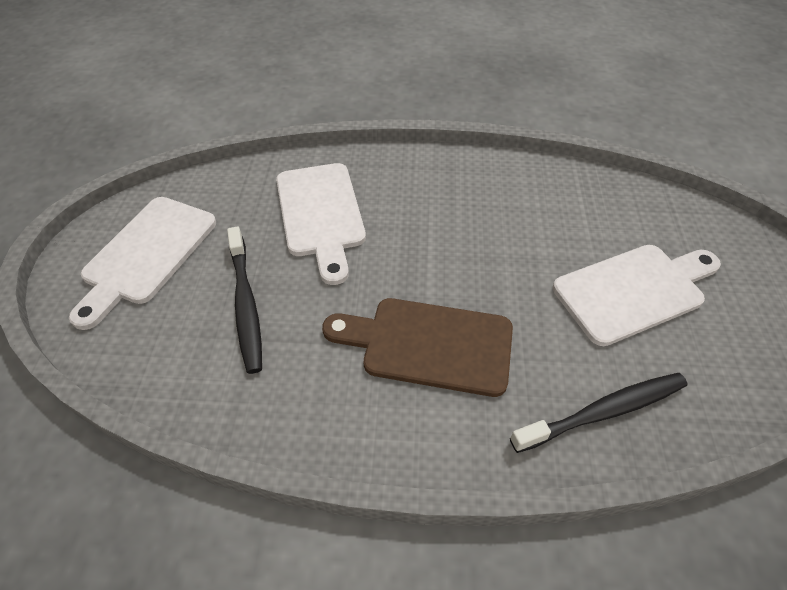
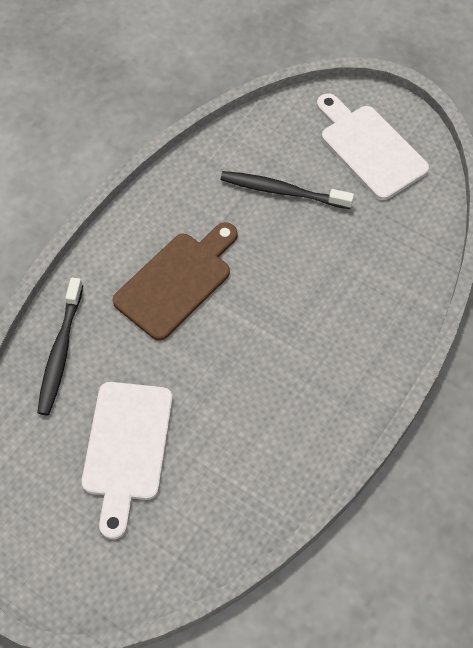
camera: 120 degrees right, 10 degrees up
white cutting board [276,163,366,285] -> none

